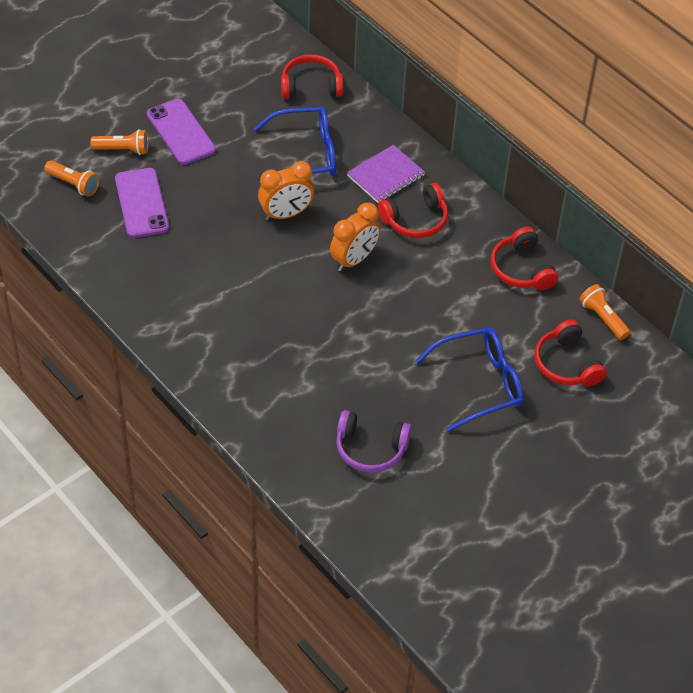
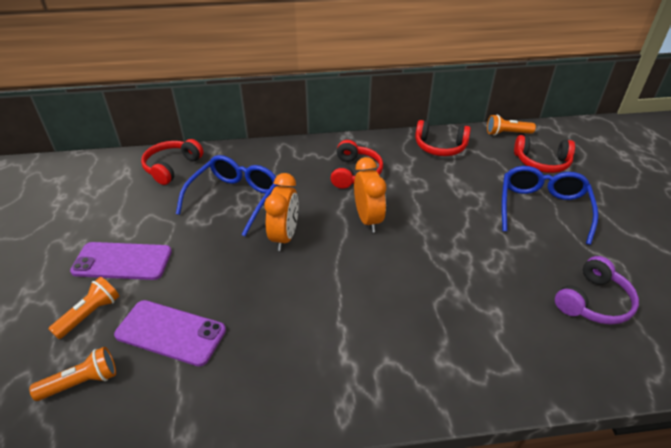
camera: 55 degrees left, 10 degrees down
purple notebook [347,145,425,203] -> none

